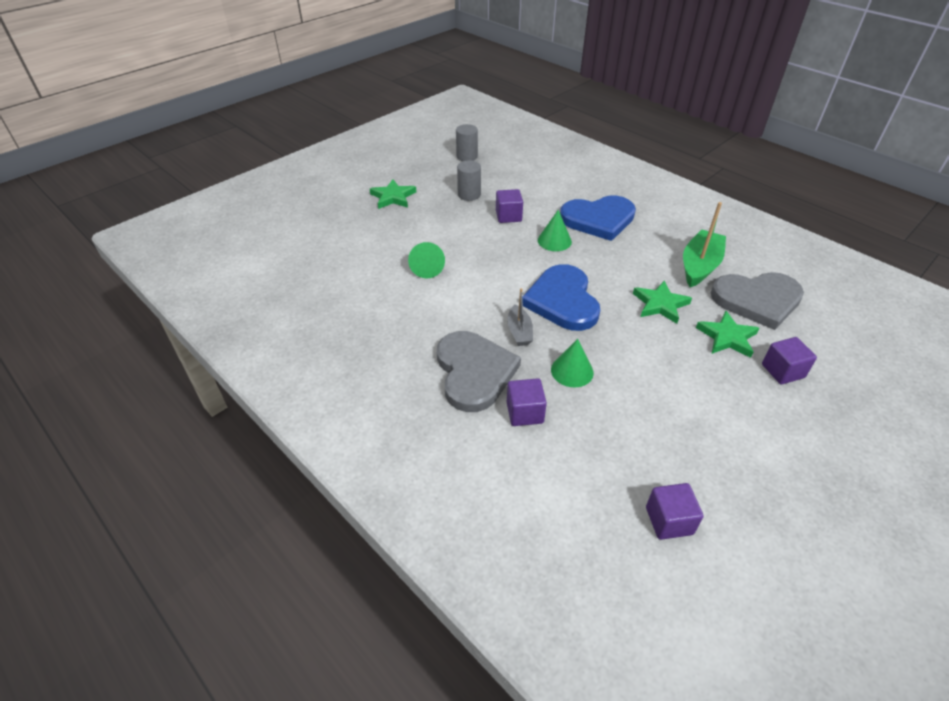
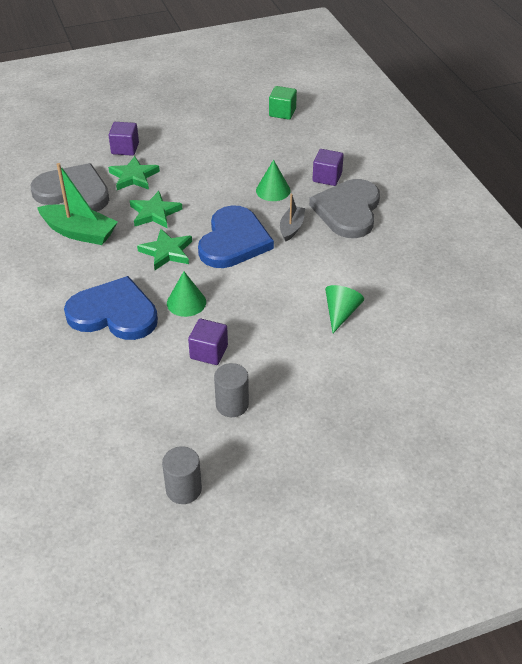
camera: 155 degrees left, 0 degrees up
green star [370,179,416,209] -> green star moved to [137,229,192,270]
purple cube [646,483,704,540] -> green cube [269,86,297,120]
green boat [683,202,726,287] -> green boat turned 120 degrees counterclockwise [37,163,118,245]

